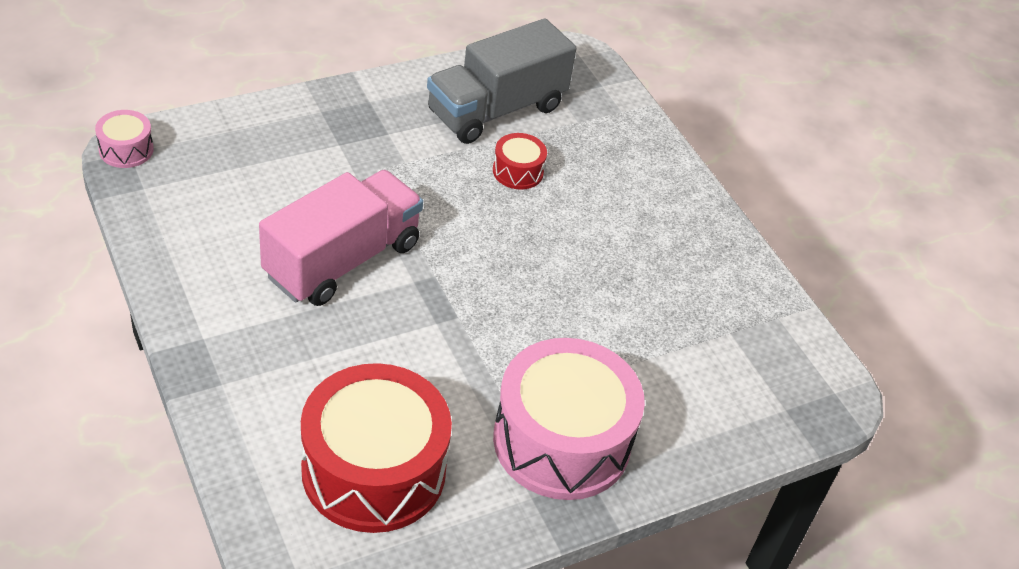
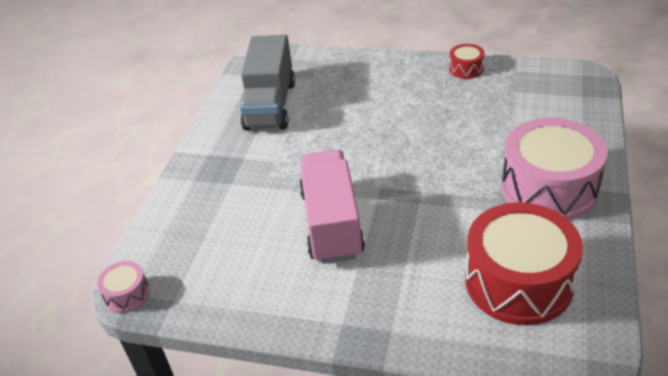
camera: 40 degrees left, 5 degrees down
red drum [493,133,547,190] -> red drum moved to [449,44,485,79]

